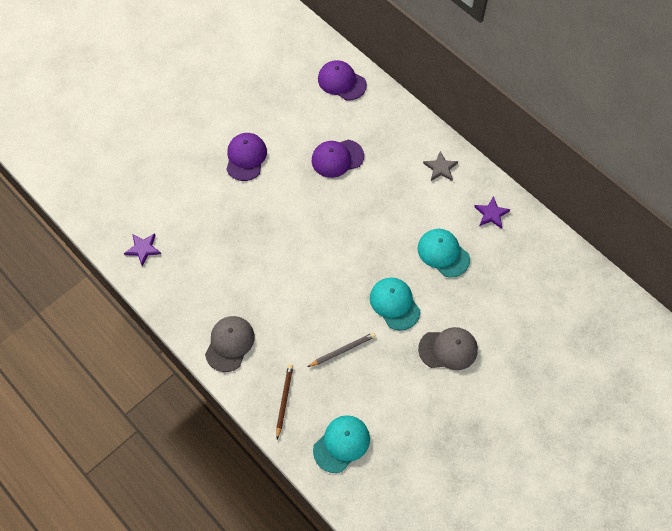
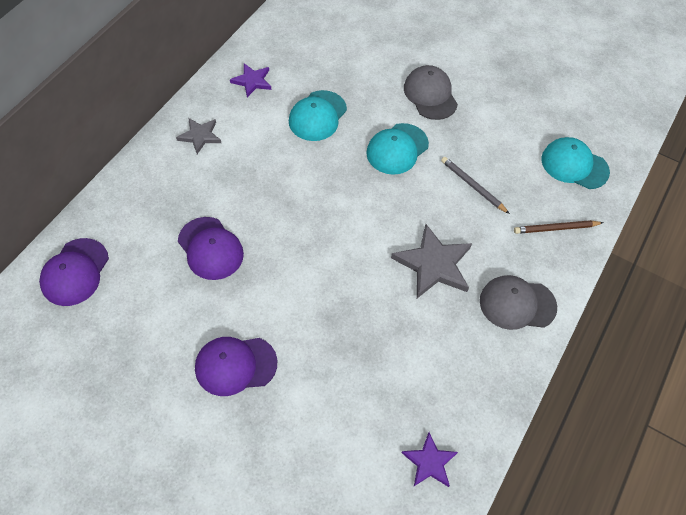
camera: 110 degrees left, 5 degrees down
none -> grey star [391,224,472,298]

